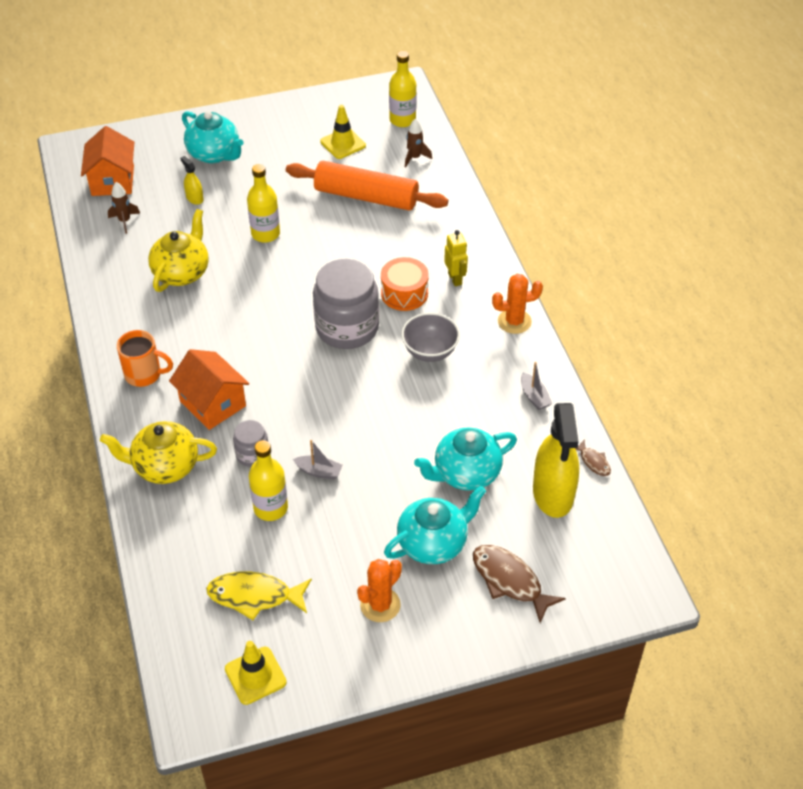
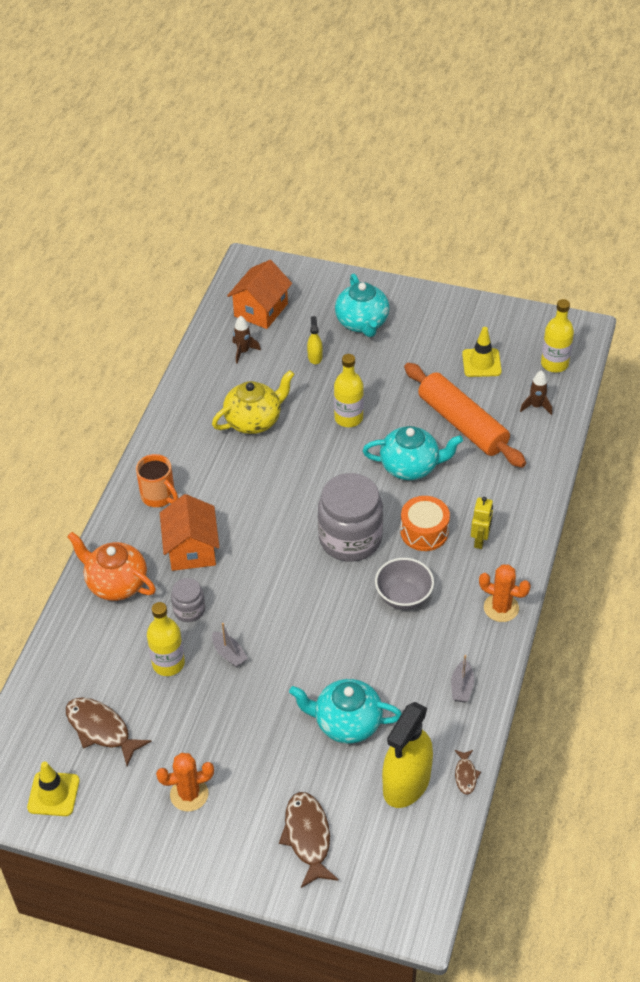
camera: 35 degrees right, 0 degrees up
yellow teapot [100,421,217,484] -> orange teapot [67,532,156,601]
yellow fish [206,572,312,620] -> brown fish [66,697,152,766]
turquoise teapot [384,486,486,564] -> turquoise teapot moved to [363,426,463,480]

